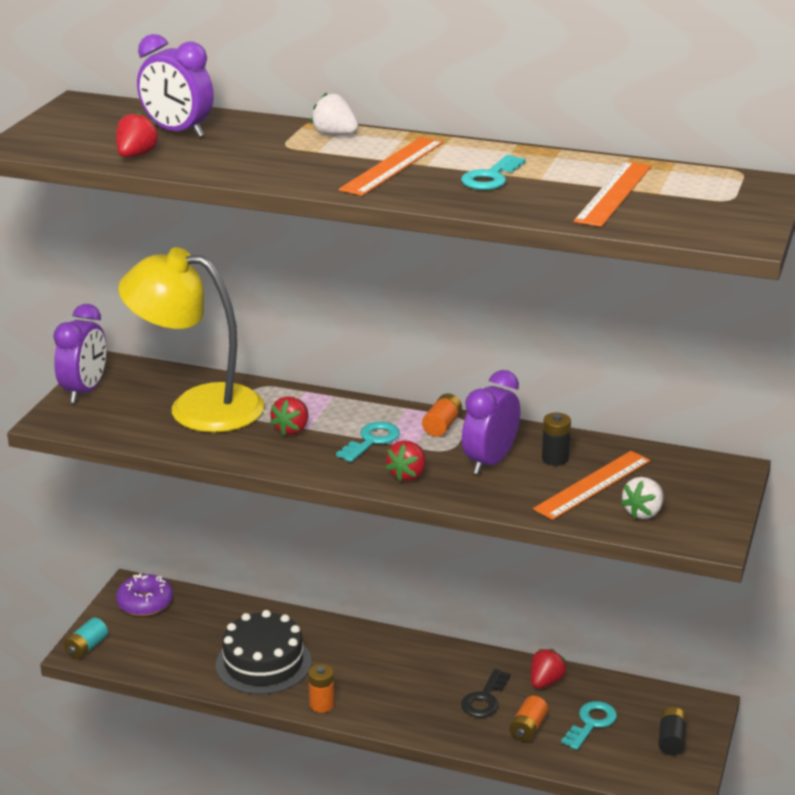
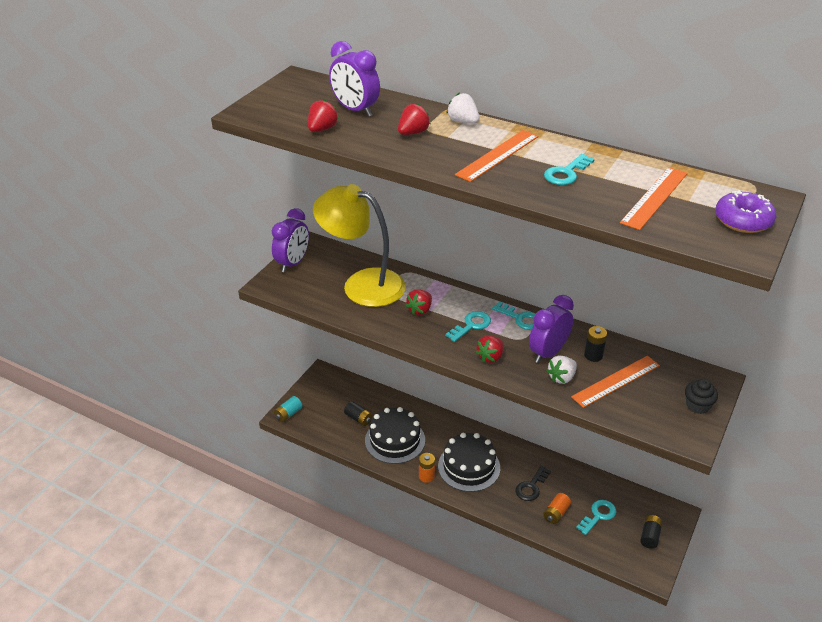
camera: 10 degrees right, 10 degrees up
purple donut [116,573,173,616] -> purple donut moved to [715,190,776,233]
orange battery [422,393,462,437] -> turquoise key [492,301,536,330]
red strawberry [531,649,567,689] -> red strawberry moved to [398,103,431,135]
white strawberry [620,477,664,519] -> white strawberry moved to [546,356,577,384]
none -> black battery [344,401,373,426]
none -> black cake [438,433,500,492]
none -> black cupcake [685,379,718,414]

